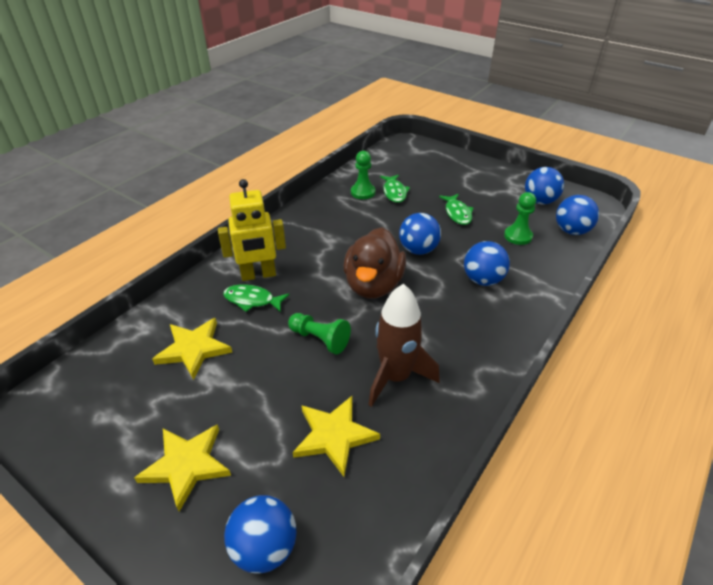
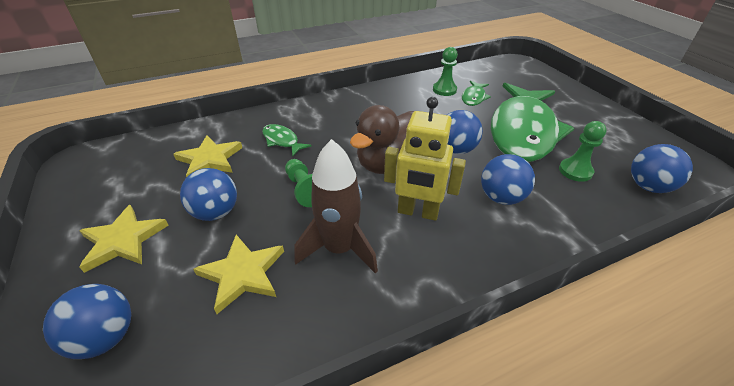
camera: 30 degrees right, 0 degrees up
yellow robot [218,179,286,281] -> yellow robot moved to [384,97,466,221]
green fish [439,194,473,225] -> green fish [491,83,574,162], size x2.50
blue ball [525,167,564,204] -> blue ball moved to [180,168,237,221]

